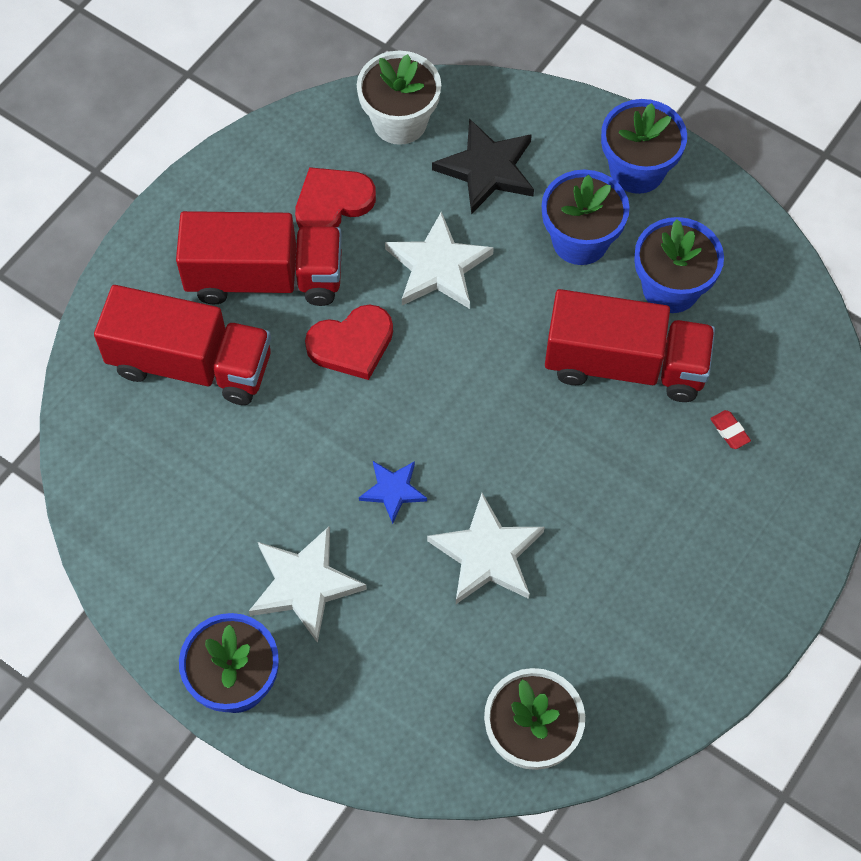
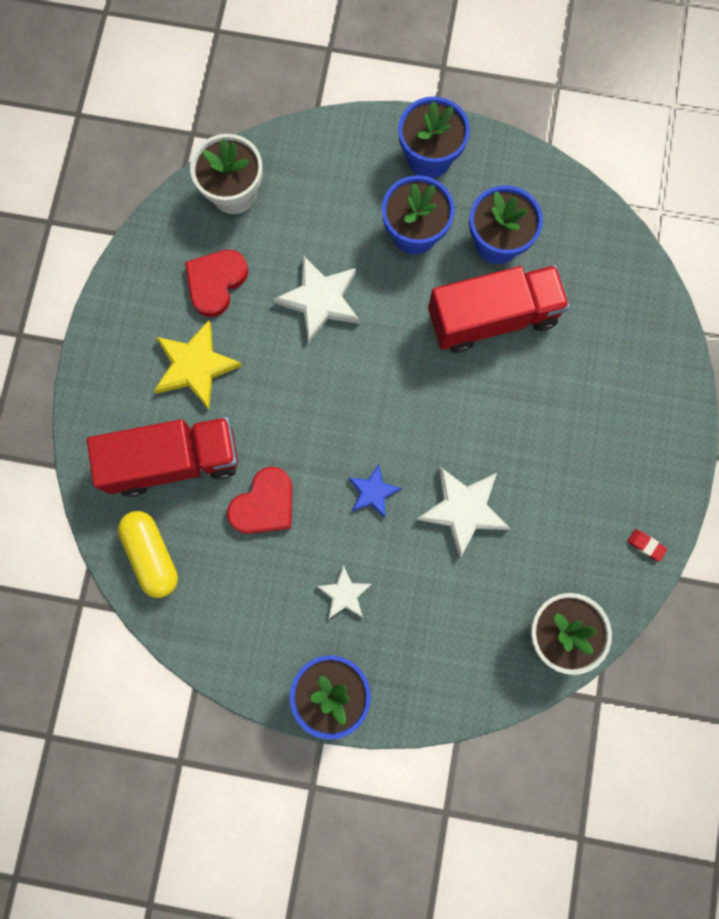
camera: 25 degrees left, 15 degrees up
red truck [176,211,342,306] -> yellow star [154,320,242,409]
white star [249,527,367,643] -> white star [316,565,371,619], size x0.59
red heart [305,304,393,380] -> red heart moved to [227,467,292,534]
black star [432,118,534,214] -> none
red eraser [710,410,751,449] -> red eraser moved to [627,529,667,561]
none -> yellow capsule [118,511,178,598]

